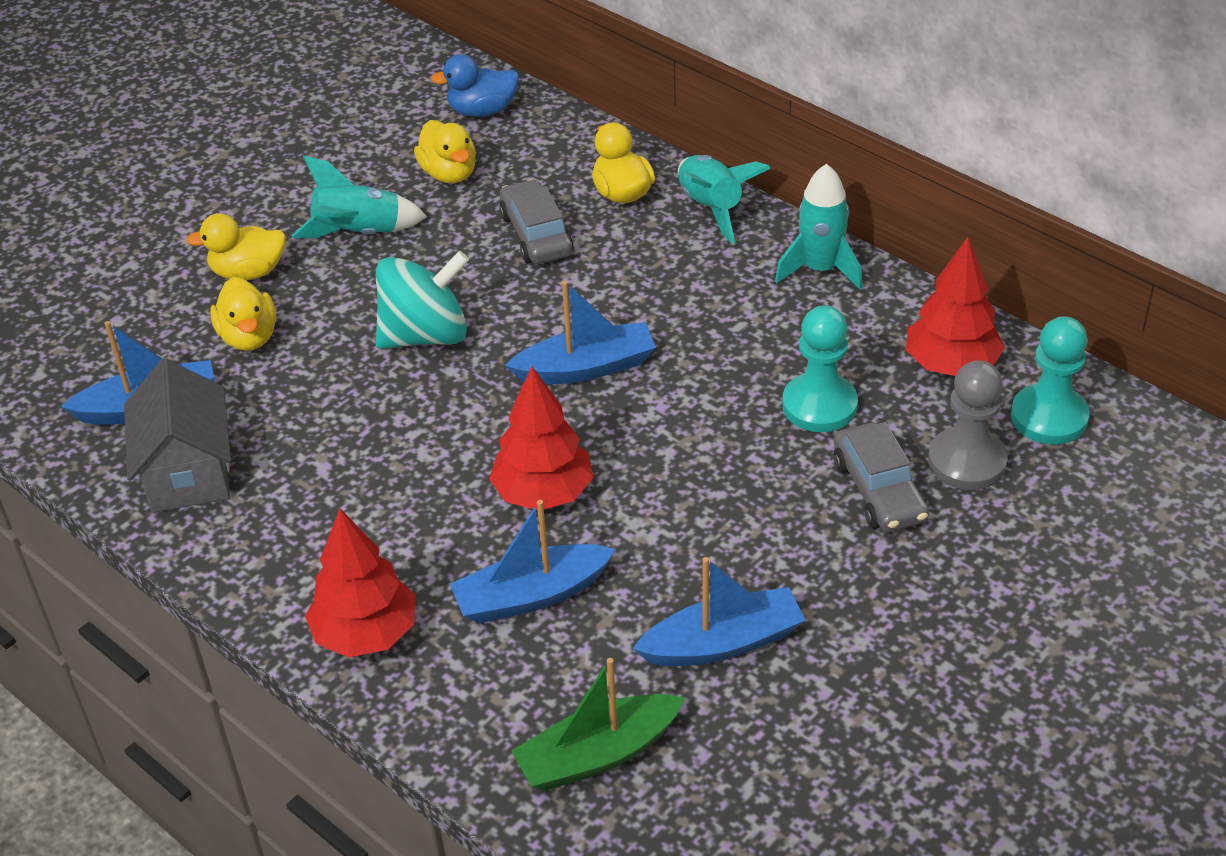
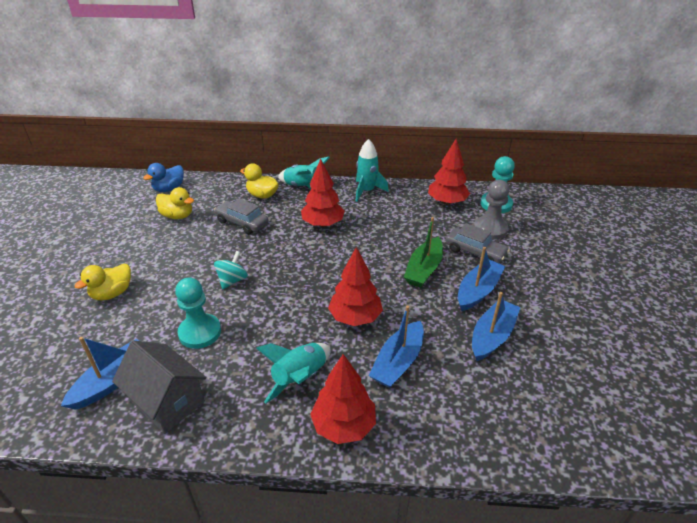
camera: 40 degrees left, 5 degrees down
yellow duck [210,277,276,351] -> none
turquoise rocket [292,155,427,238] -> turquoise rocket moved to [257,343,330,403]
turquoise spinning top [376,251,469,349] -> turquoise spinning top [214,251,248,289], size x0.59
blue boat [505,281,656,384] -> blue boat moved to [458,247,505,311]
green boat [511,658,685,791] -> green boat moved to [404,217,443,288]
turquoise pawn [782,305,858,432] -> turquoise pawn moved to [175,278,221,349]
none -> red tree [301,159,345,227]

